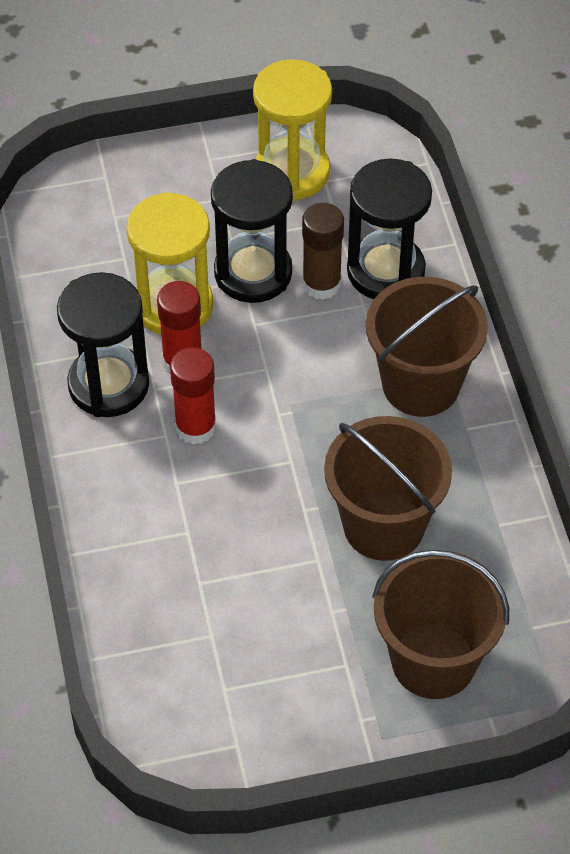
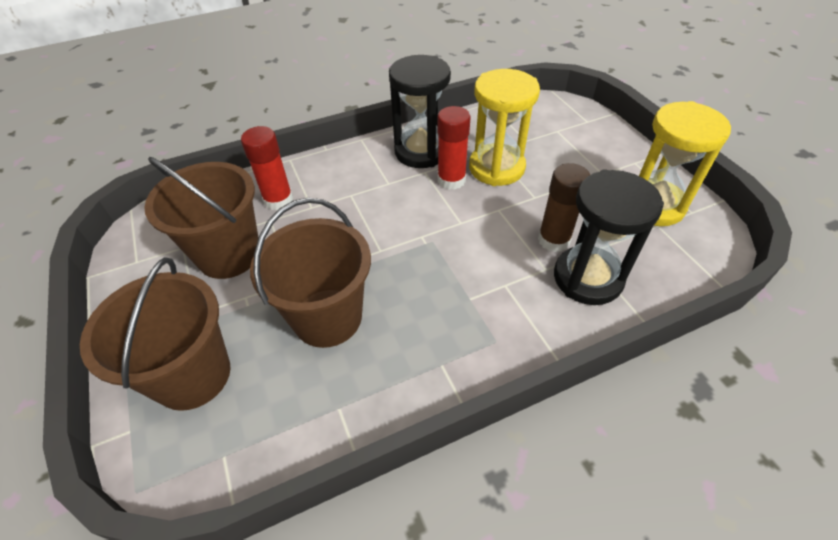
camera: 80 degrees right, 5 degrees down
red glue stick [170,347,216,444] -> red glue stick moved to [241,126,293,210]
black hourglass [211,159,293,303] -> none
brown bucket [366,277,488,417] -> brown bucket moved to [144,157,258,279]

